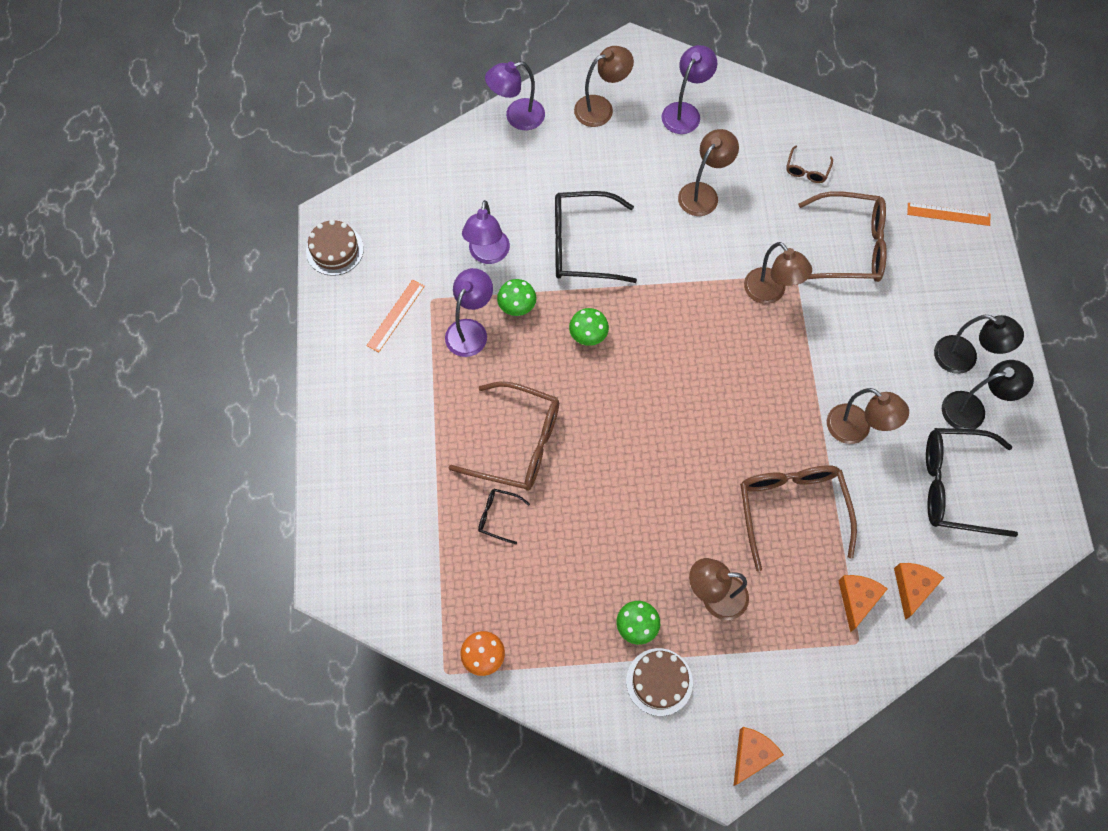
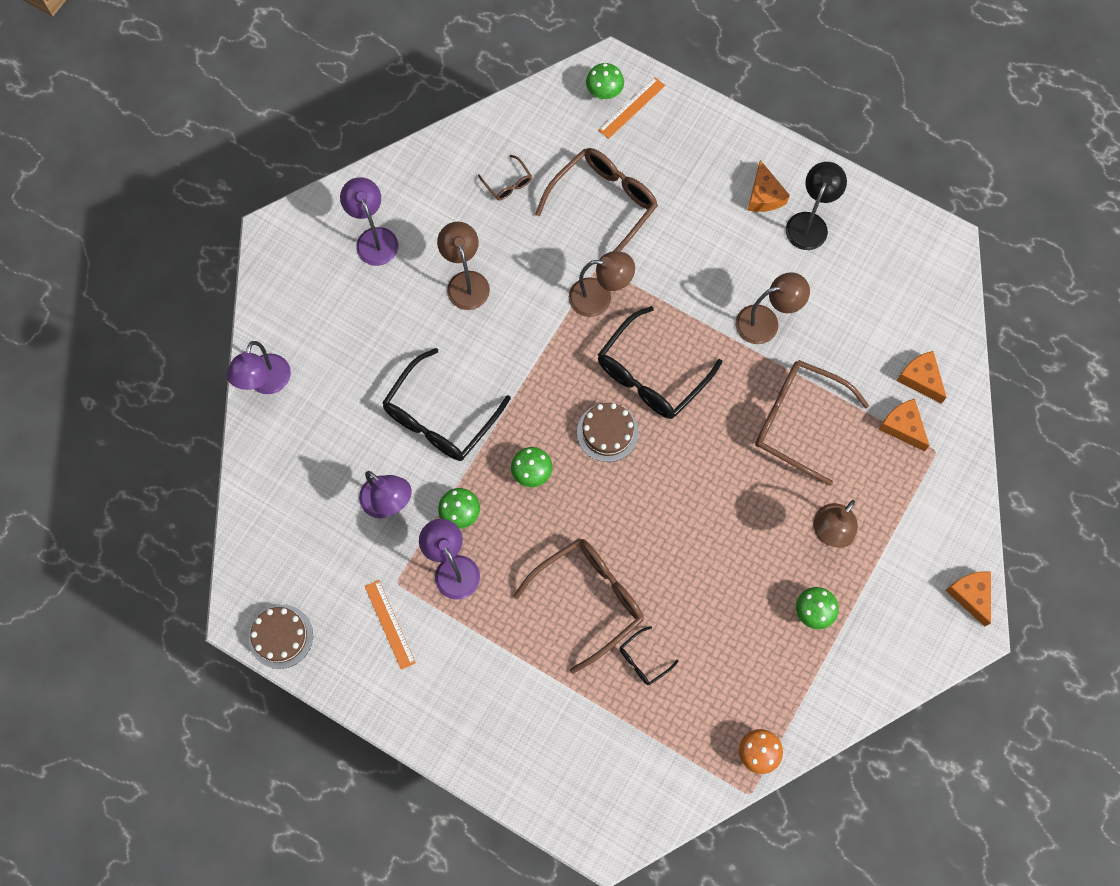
camera: 55 degrees left, 5 degrees up
brown lamp [574,46,634,127] -> none
brown cake [626,648,693,716] -> brown cake moved to [577,403,638,462]
black glasses [926,428,1018,537] -> black glasses moved to [598,306,722,419]
black lamp [934,315,1024,374] -> orange cheese [747,160,790,212]
none -> green mushroom [586,63,624,100]

